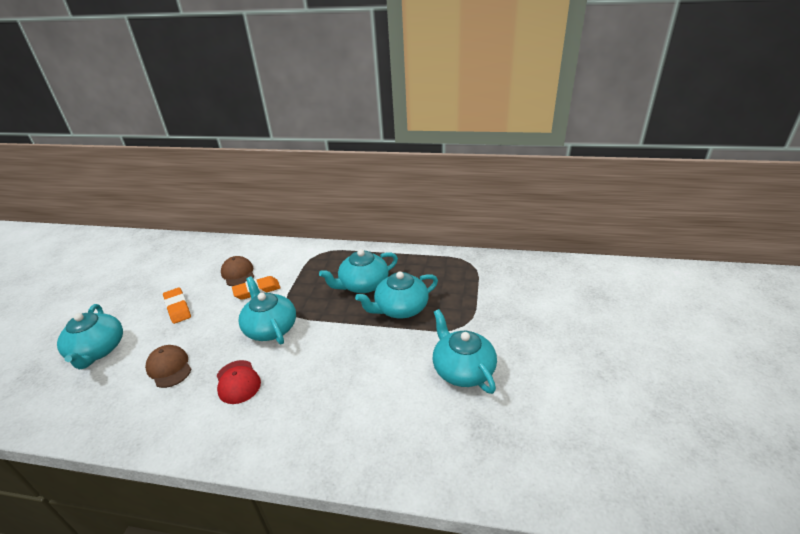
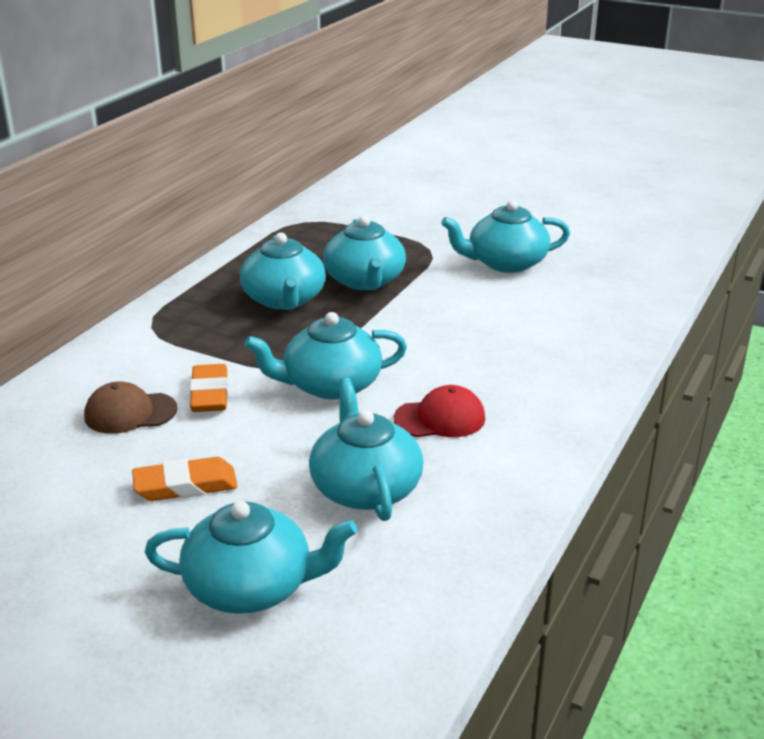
camera: 75 degrees left, 5 degrees down
brown cap [145,345,192,388] -> turquoise teapot [309,378,423,521]

